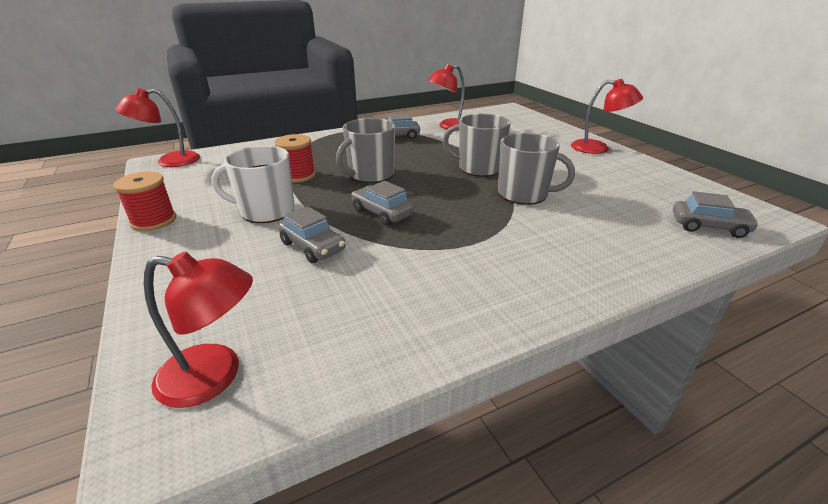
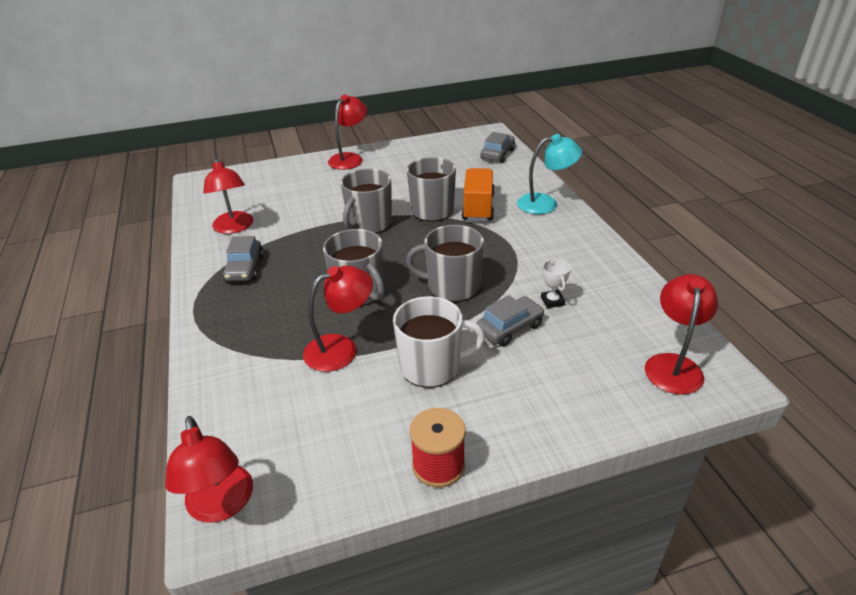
camera: 80 degrees left, 5 degrees up
white mug [211,146,295,223] -> white mug turned 105 degrees counterclockwise [393,296,485,388]
red spool [274,134,316,183] -> red lamp [303,265,373,372]
grey car [351,181,414,226] -> grey mug [406,225,484,302]
none -> orange truck [461,168,495,221]
none -> turquoise lamp [517,134,582,214]
none -> white trophy [541,259,571,308]

